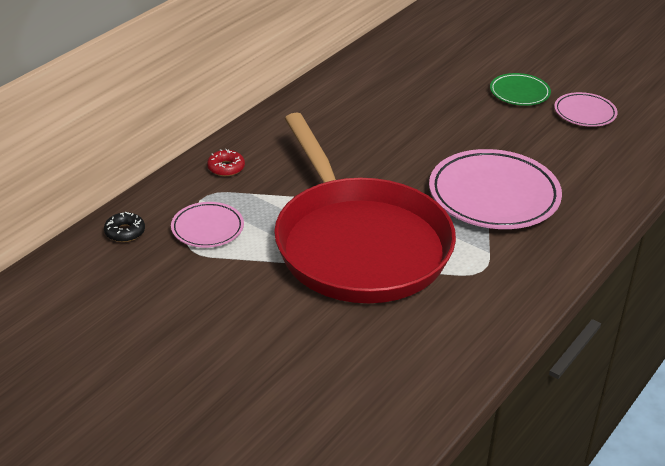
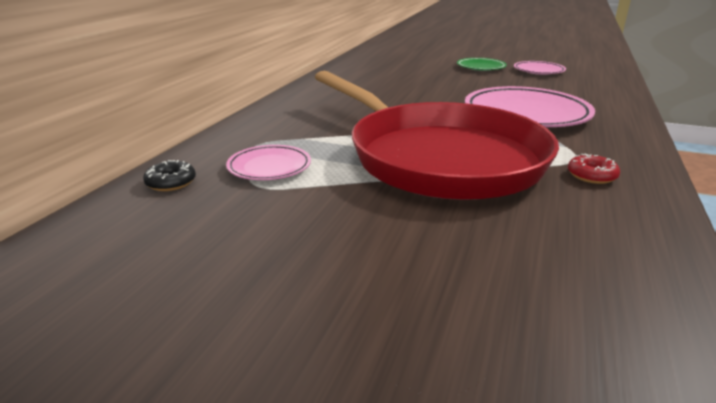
camera: 15 degrees left, 10 degrees down
red donut [207,149,245,176] -> red donut moved to [568,154,620,184]

